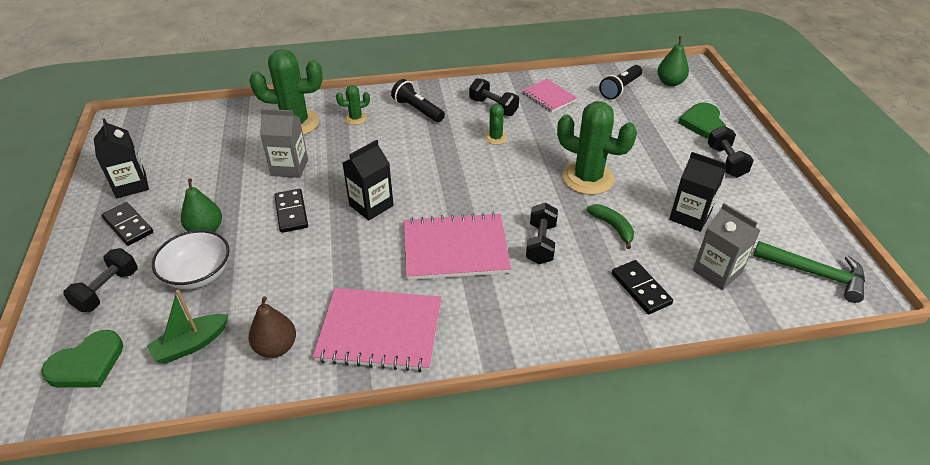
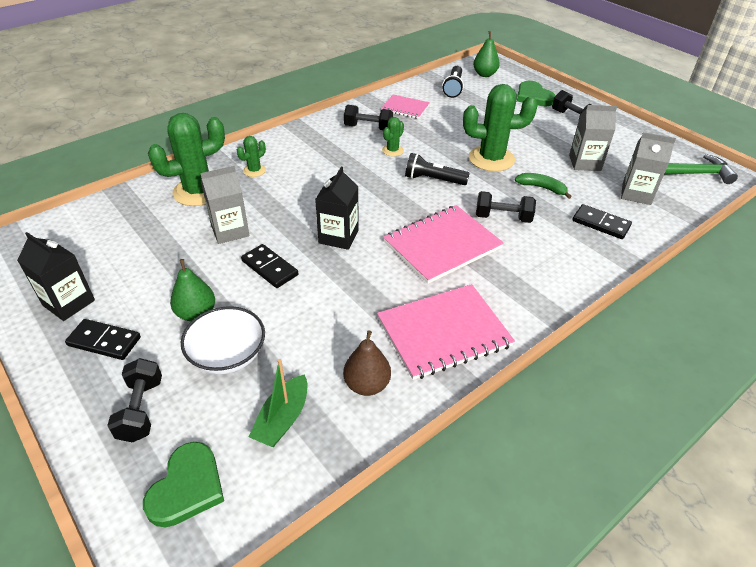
camera: 30 degrees left, 0 degrees up
black flashlight [391,79,445,122] -> black flashlight moved to [405,153,470,185]
green cactus [484,104,507,145] -> green cactus turned 60 degrees clockwise [382,117,404,157]
black dumbbell [526,203,558,264] -> black dumbbell turned 60 degrees counterclockwise [476,191,536,223]
black carton [669,152,726,232] -> grey carton [569,105,617,171]

